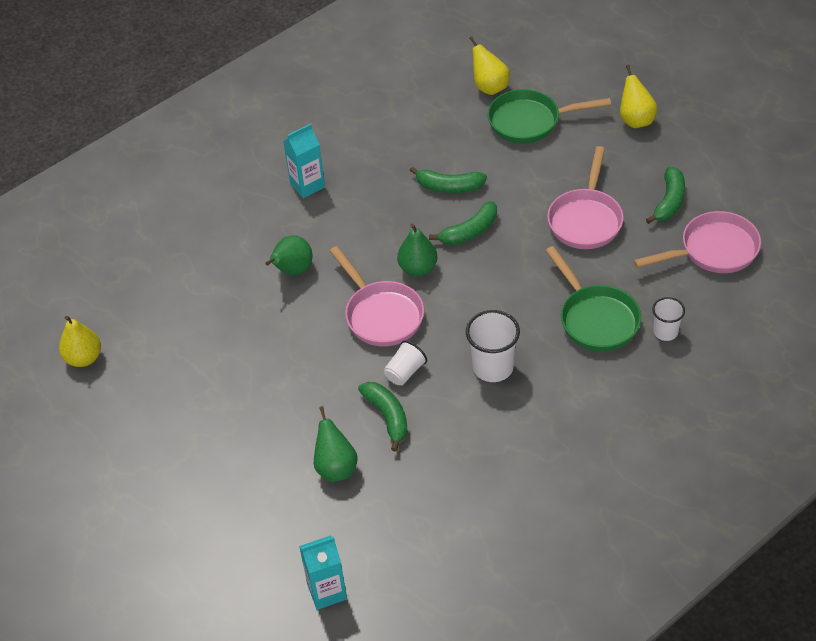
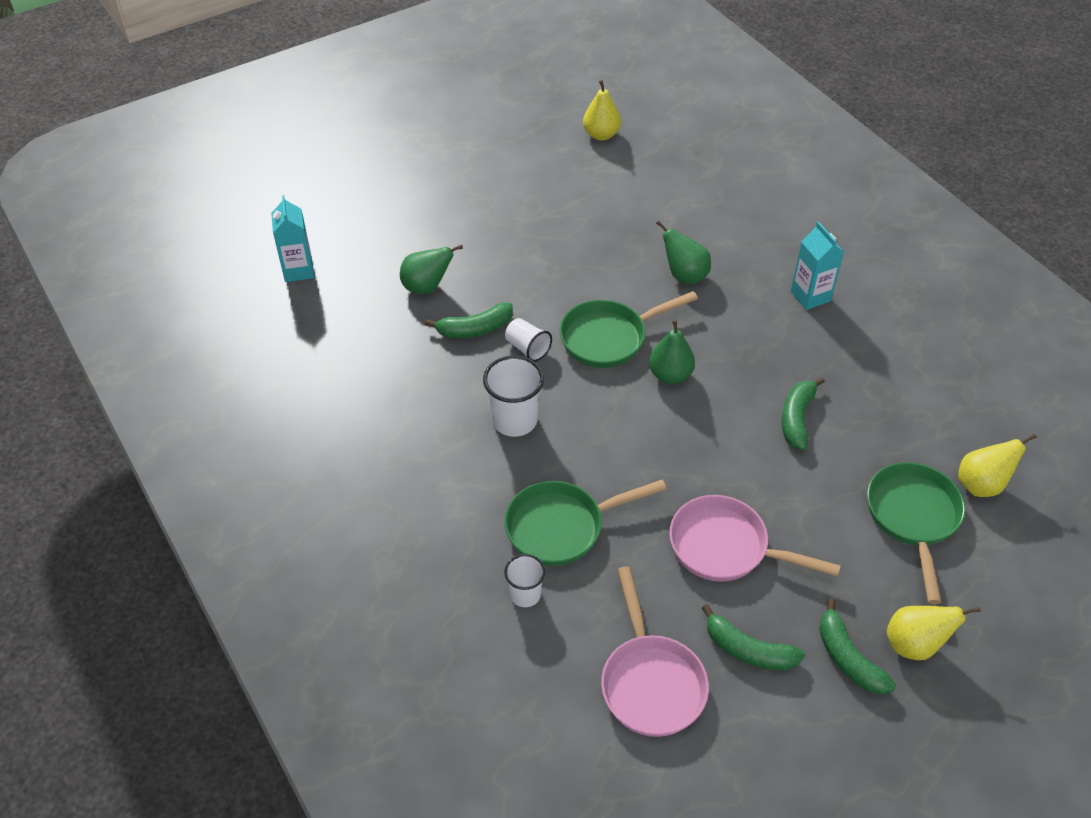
camera: 95 degrees right, 0 degrees up
pink pan [330,246,424,347] -> green pan [560,291,698,368]
green banana [429,201,497,245] -> green banana moved to [819,599,896,695]

